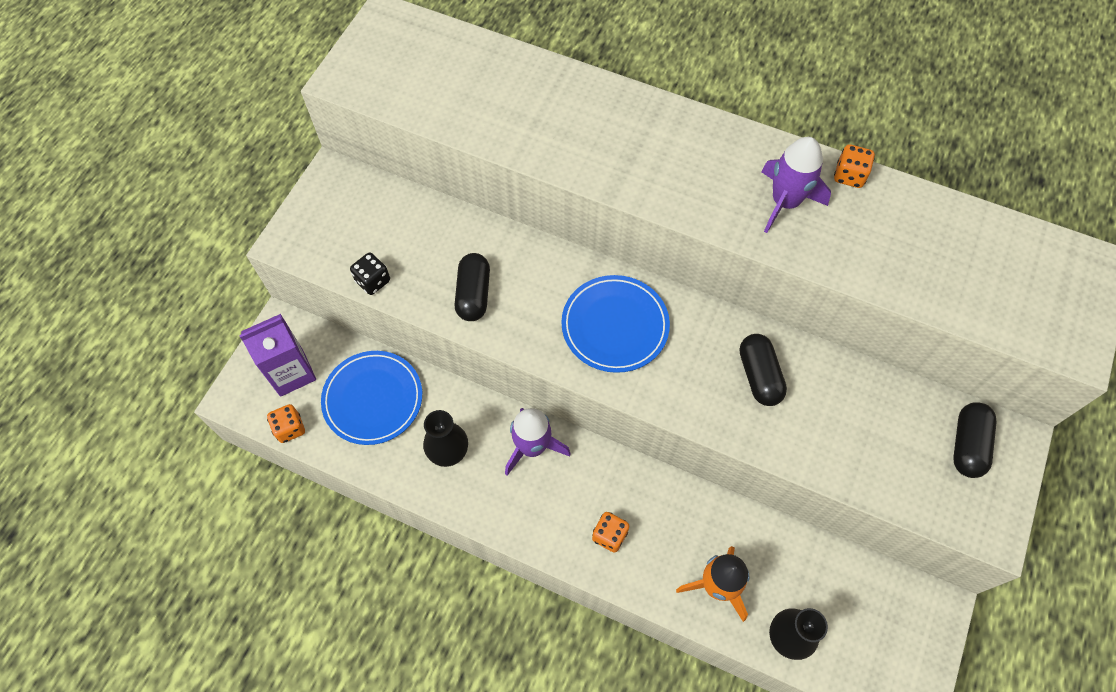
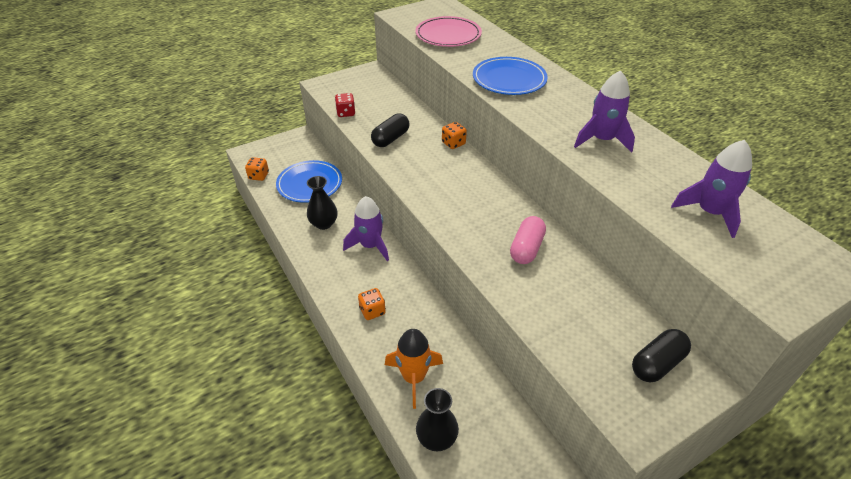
camera: 35 degrees right, 20 degrees down
purple carton [239,314,316,397] -> none
black dice [350,253,390,295] -> red dice [335,93,355,117]
blue plate [561,275,670,373] -> blue plate moved to [473,57,548,95]
black capsule [739,334,787,406] -> pink capsule [510,216,546,264]
orange dice [834,144,875,188] -> orange dice moved to [442,122,467,149]
none -> pink plate [415,16,482,47]
none -> purple rocket [671,140,752,238]

